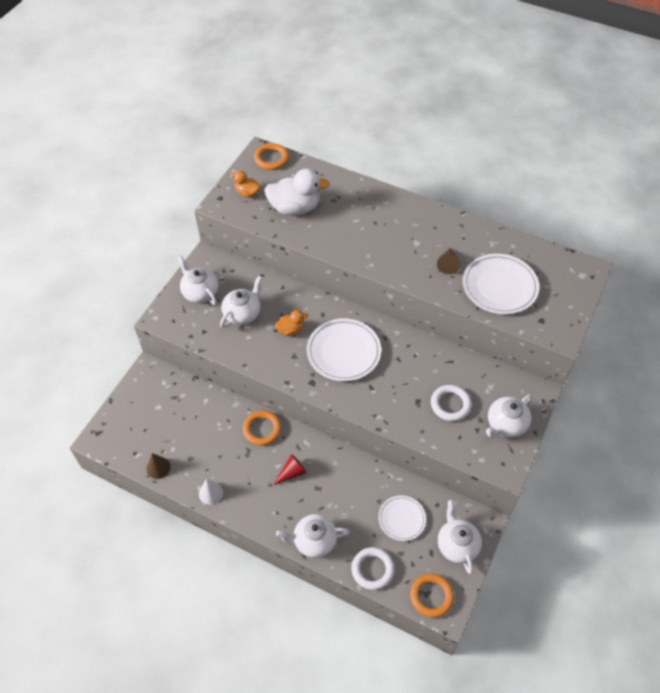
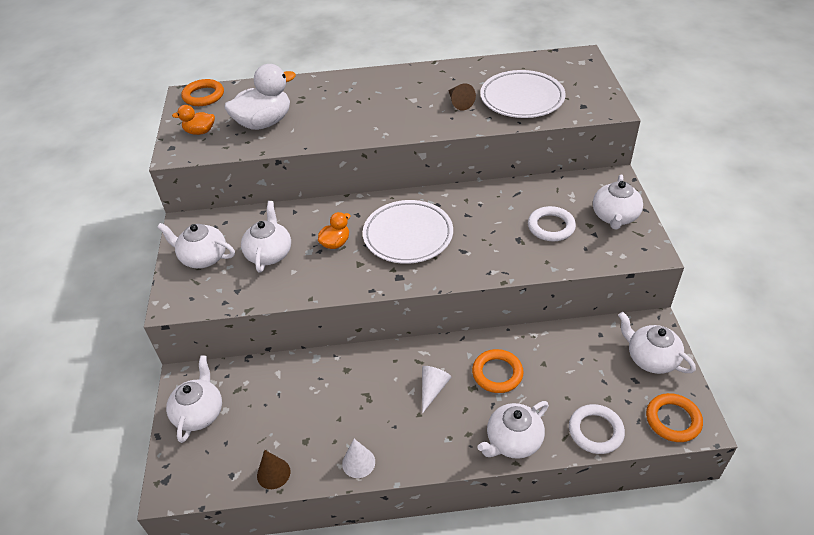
camera: 30 degrees left, 10 degrees down
orange ring [243,411,281,446] -> orange ring moved to [472,349,524,393]
red cone [273,454,307,485] -> white cone [422,366,451,414]
white plate [378,495,426,541] -> none
none -> white teapot [166,355,222,443]

